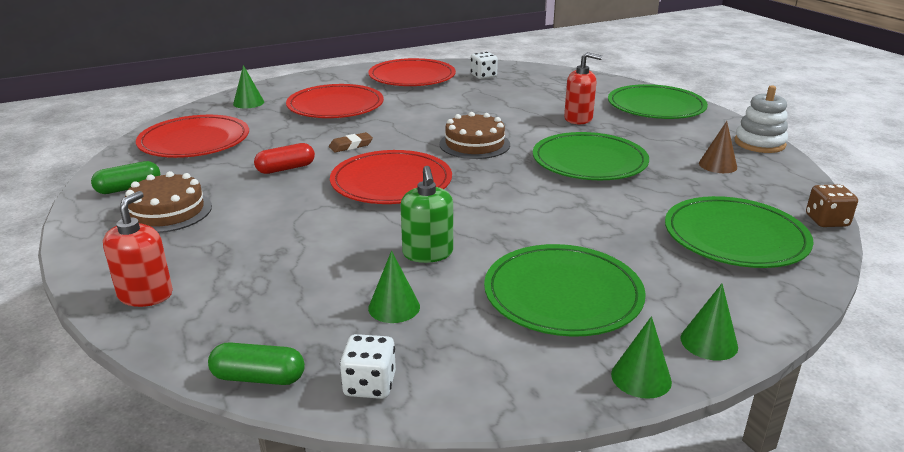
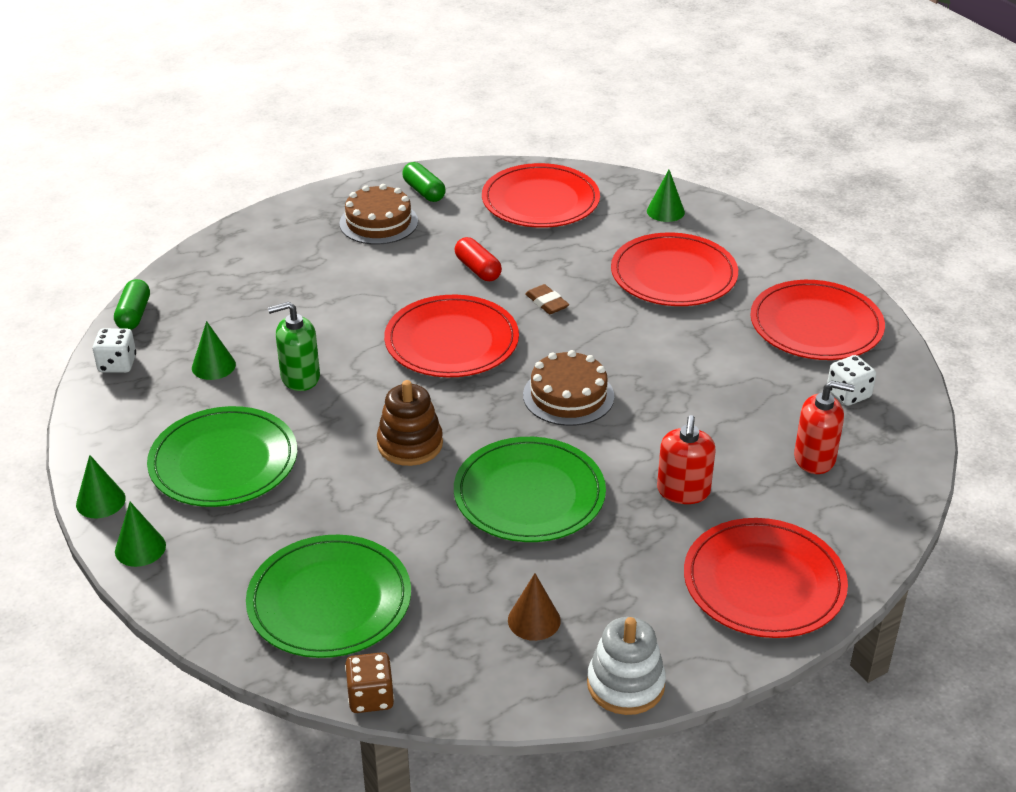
camera: 85 degrees right, 10 degrees up
red soap dispenser [103,191,173,307] -> red soap dispenser moved to [794,380,855,474]
green plate [608,84,708,119] -> red plate [684,518,848,638]
none -> brown stacking toy [377,380,443,466]

